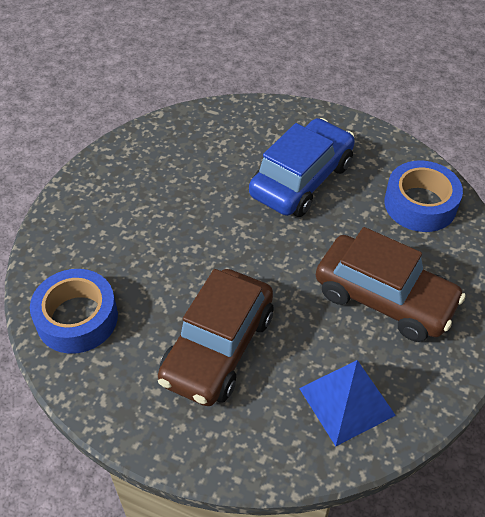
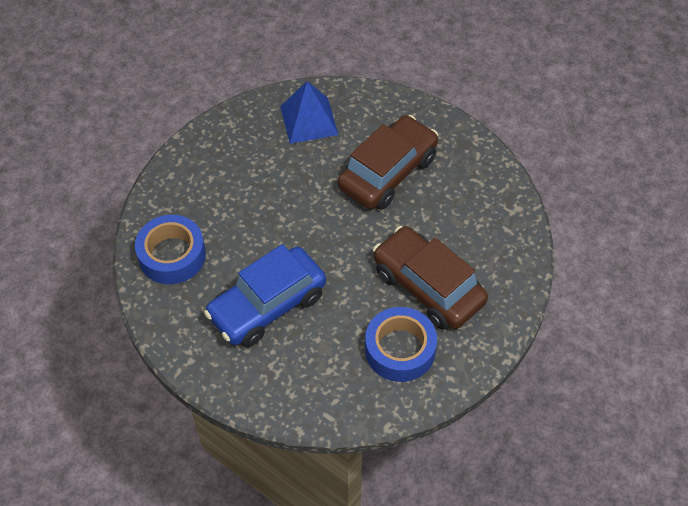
camera: 165 degrees left, 5 degrees up
blue tape [30,269,118,354] -> blue tape moved to [365,307,437,382]
brown car [316,227,466,342] -> brown car moved to [373,226,488,330]

